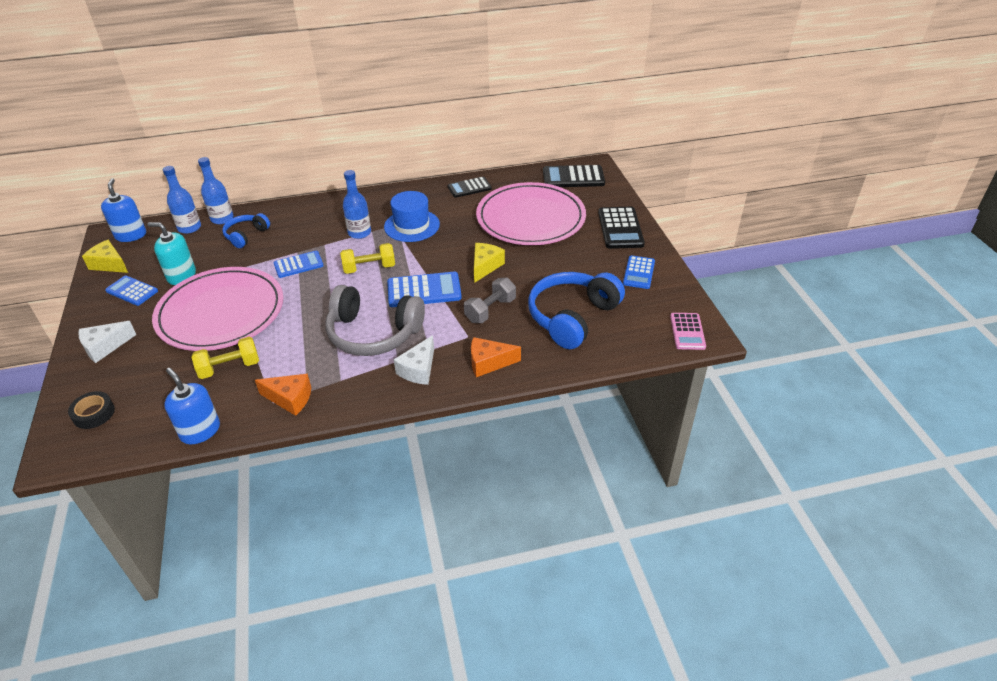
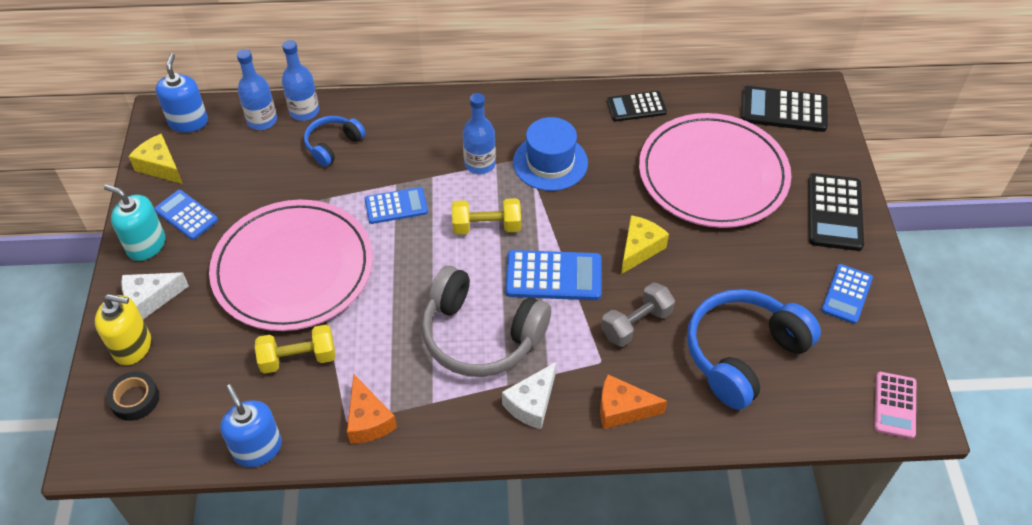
camera: 10 degrees right, 10 degrees up
turquoise soap dispenser [147,222,196,285] -> turquoise soap dispenser moved to [104,184,165,261]
orange cheese [255,374,311,416] -> orange cheese turned 45 degrees clockwise [347,374,397,444]
none -> yellow soap dispenser [95,294,151,365]

